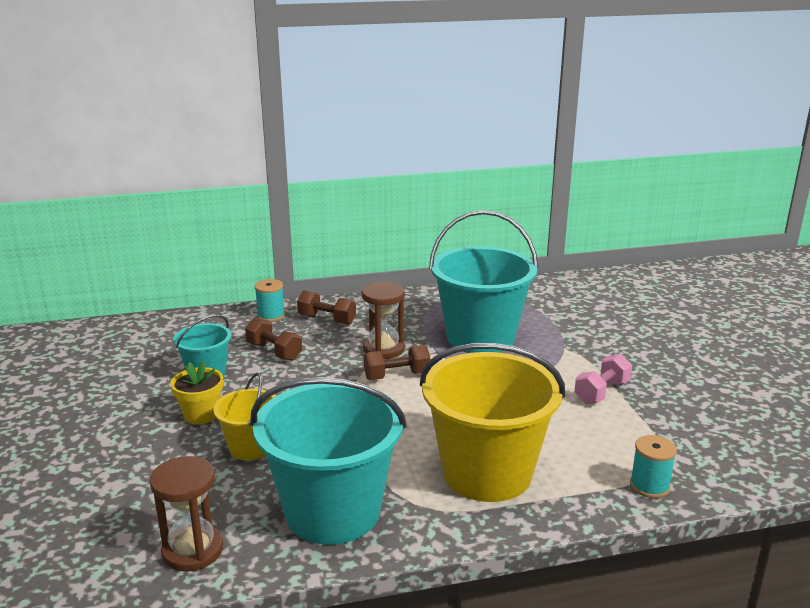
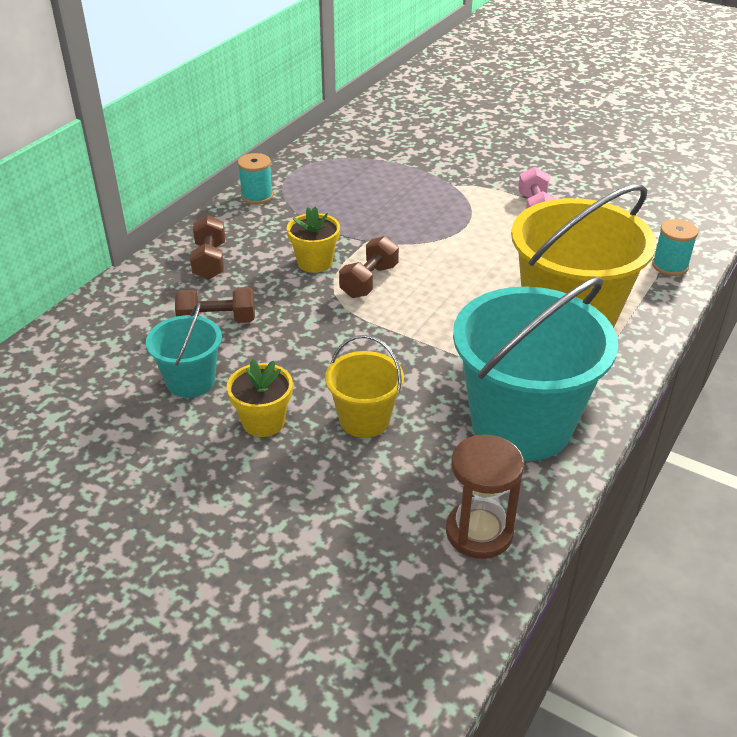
camera: 45 degrees left, 15 degrees up
turquoise spool [254,279,285,322] -> turquoise spool moved to [238,153,273,205]
brown dumbbell [297,290,356,325] -> brown dumbbell turned 75 degrees counterclockwise [190,215,225,280]
brown hourglass [362,282,405,359] -> yellow flower pot [287,207,340,273]
turquoise bucket [429,210,538,353] -> none

